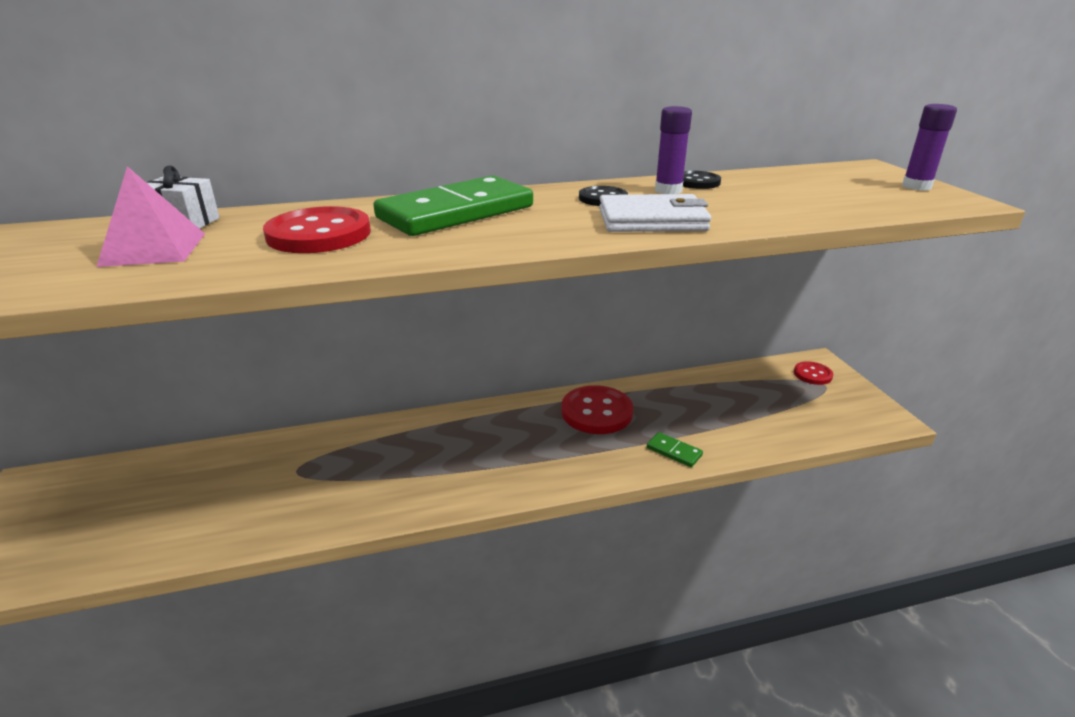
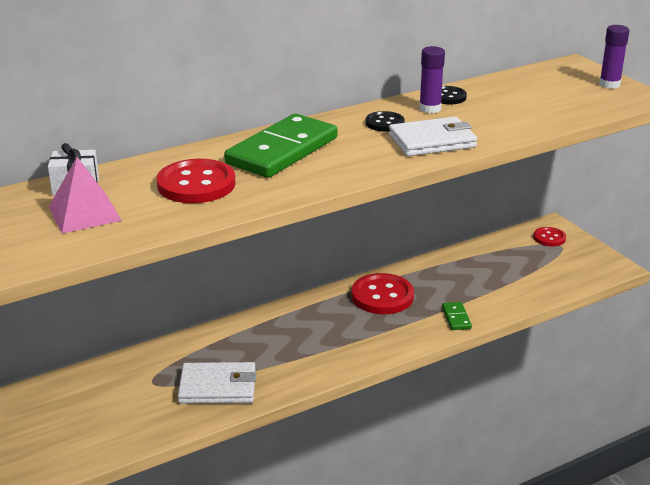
camera: 15 degrees left, 0 degrees up
green domino [647,432,703,467] -> green domino turned 60 degrees clockwise [442,302,472,330]
none -> white wallet [178,362,256,404]

